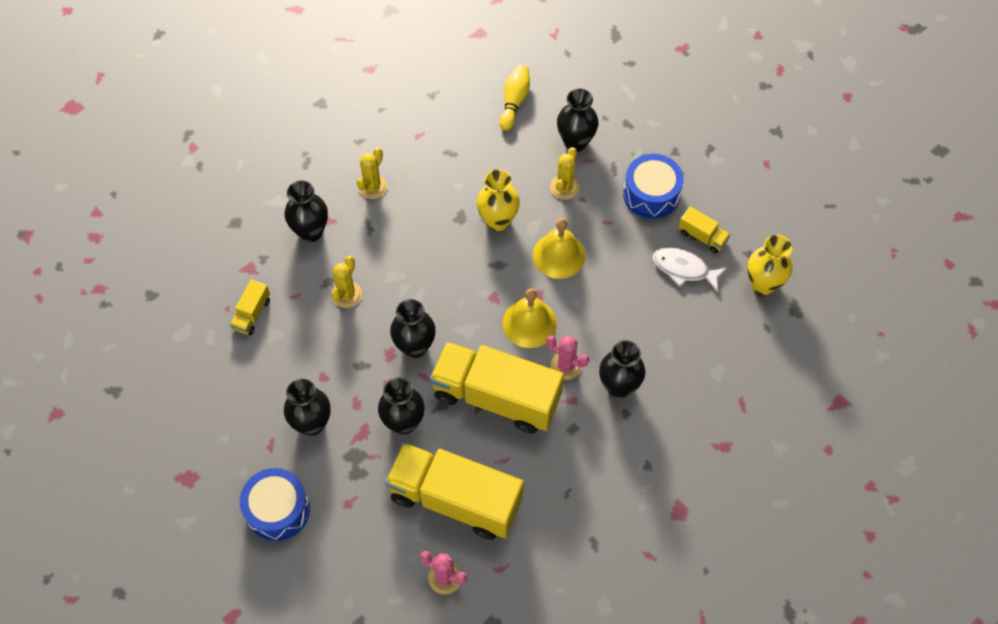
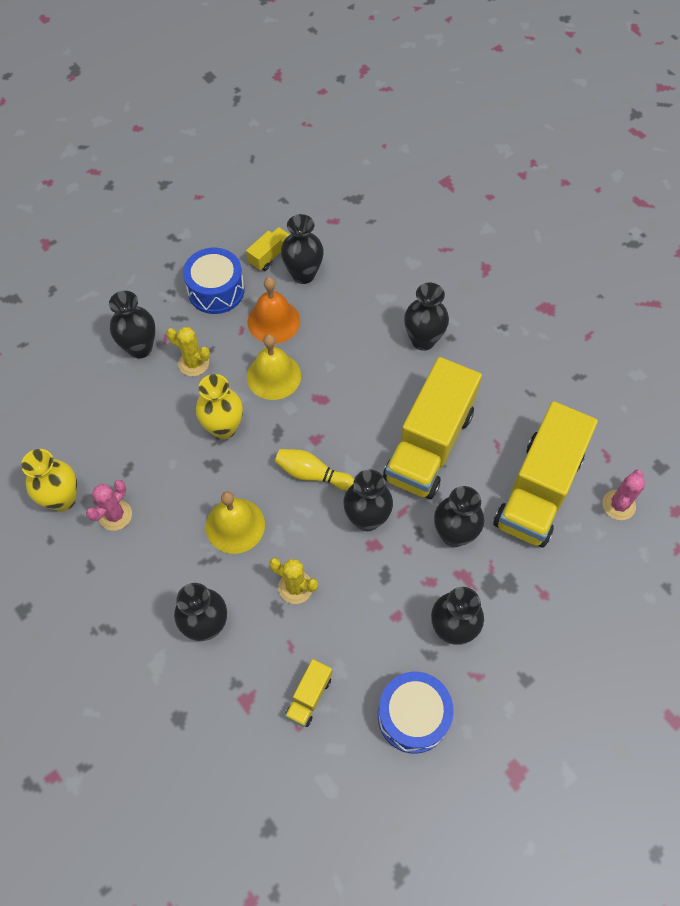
camera: 85 degrees left, 0 degrees up
yellow truck [230,280,270,335] -> yellow truck turned 90 degrees clockwise [285,659,332,727]
blue drum [240,468,310,541] -> blue drum moved to [378,672,454,754]
yellow cactus [356,147,387,199] -> none
yellow bowling pin [500,65,530,131] -> yellow bowling pin moved to [275,449,354,491]
yellow bell [502,288,557,348] -> yellow bell moved to [206,491,265,554]
pink cactus [546,335,589,380] -> pink cactus moved to [86,480,132,531]
white fish [653,248,727,292] -> black vase [281,214,324,284]
yellow vase [747,235,792,295] -> yellow vase moved to [21,449,77,511]
none -> orange bell [247,277,300,344]

